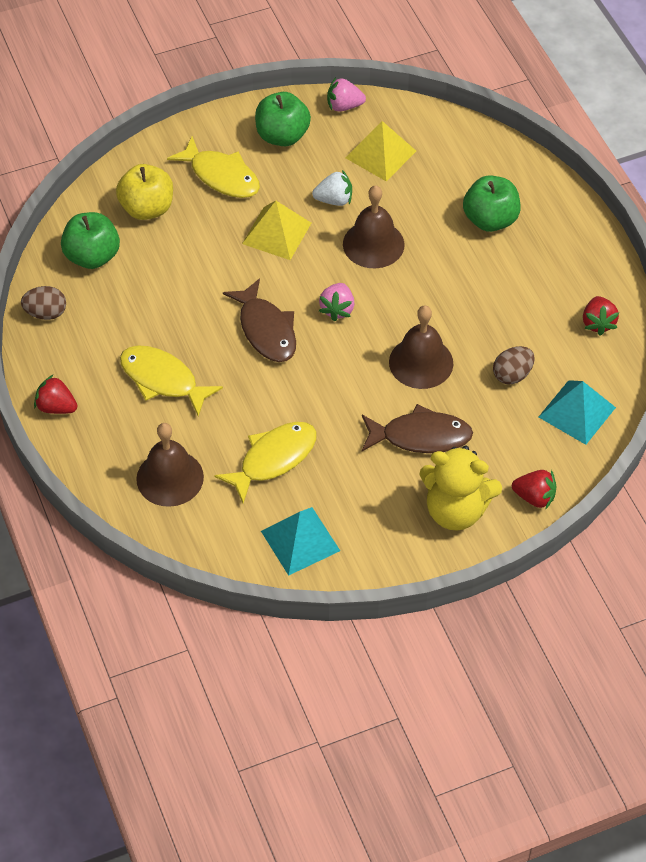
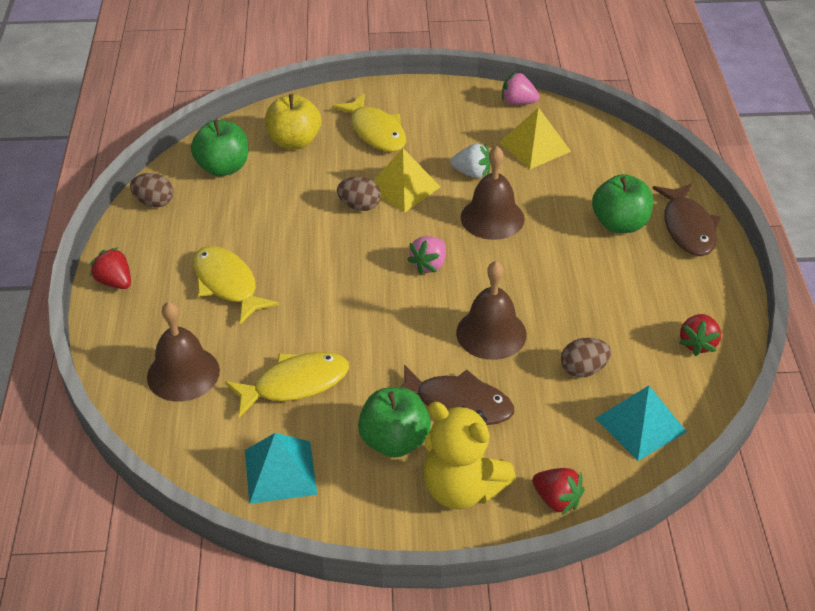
camera: 20 degrees right, 10 degrees down
brown fish [223,278,296,362] -> brown fish moved to [652,183,720,256]
green apple [255,92,311,146] -> green apple moved to [358,387,431,458]
none -> brown egg [337,177,381,211]

